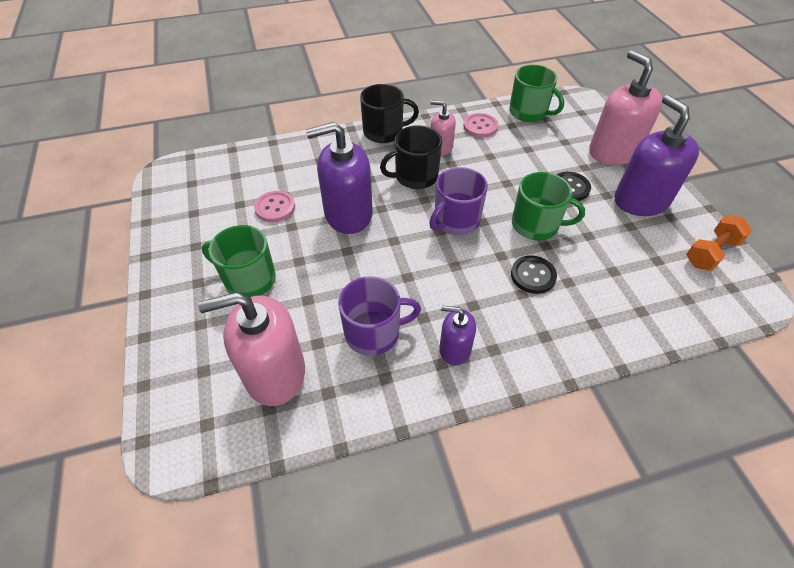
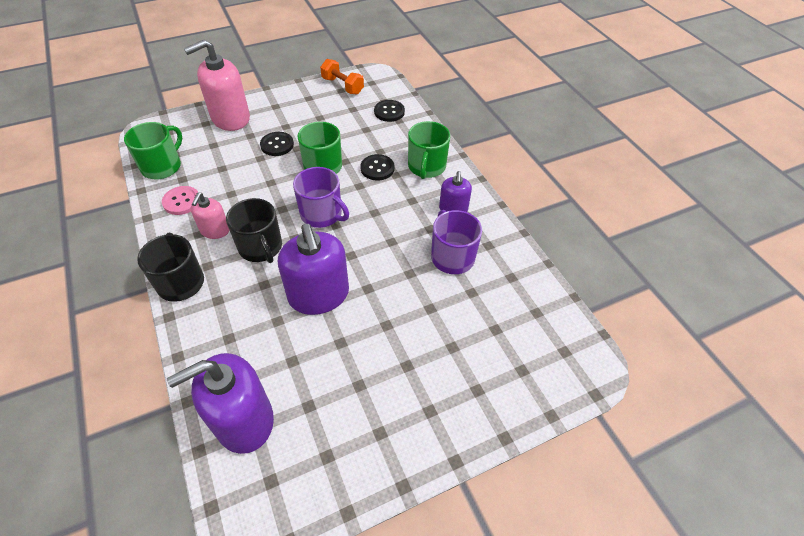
camera: 100 degrees left, 0 degrees up
pink soap dispenser [198,292,305,406] -> none
green mug [202,225,276,297] -> green mug moved to [408,121,450,179]
pink button [254,191,295,222] -> none
purple soap dispenser [614,95,699,216] -> purple soap dispenser moved to [167,353,274,454]
none -> black button [374,100,405,122]

